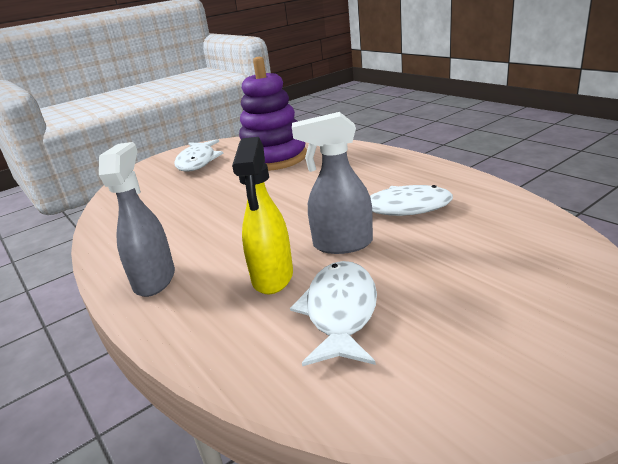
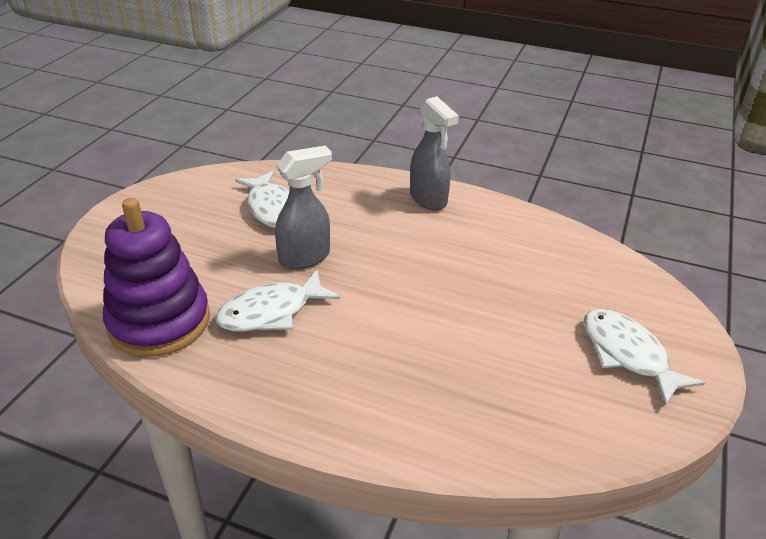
camera: 145 degrees right, 10 degrees up
yellow spray bottle [232,137,293,294] -> none
purple stacking toy [239,57,307,171] -> purple stacking toy moved to [103,198,210,357]

